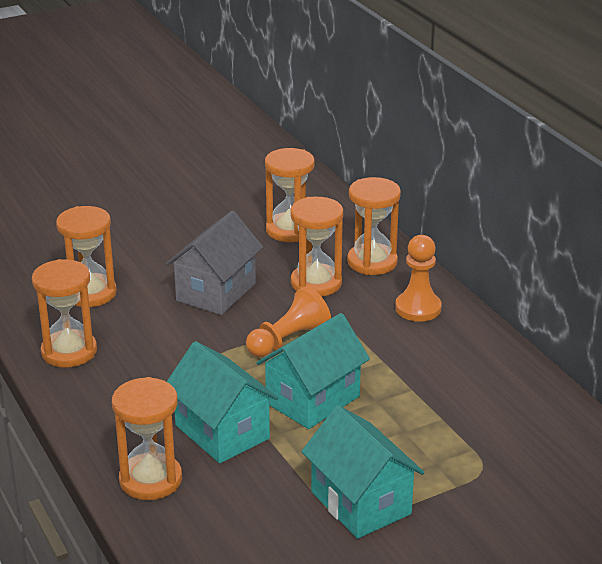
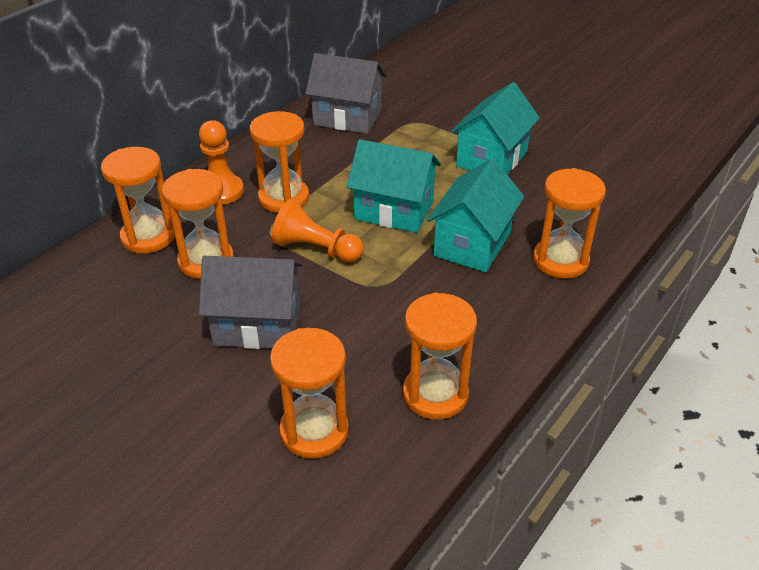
camera: 115 degrees left, 10 degrees up
orange hourglass [265,148,314,242] -> orange hourglass moved to [250,111,309,213]
none -> grey house [305,53,387,134]

